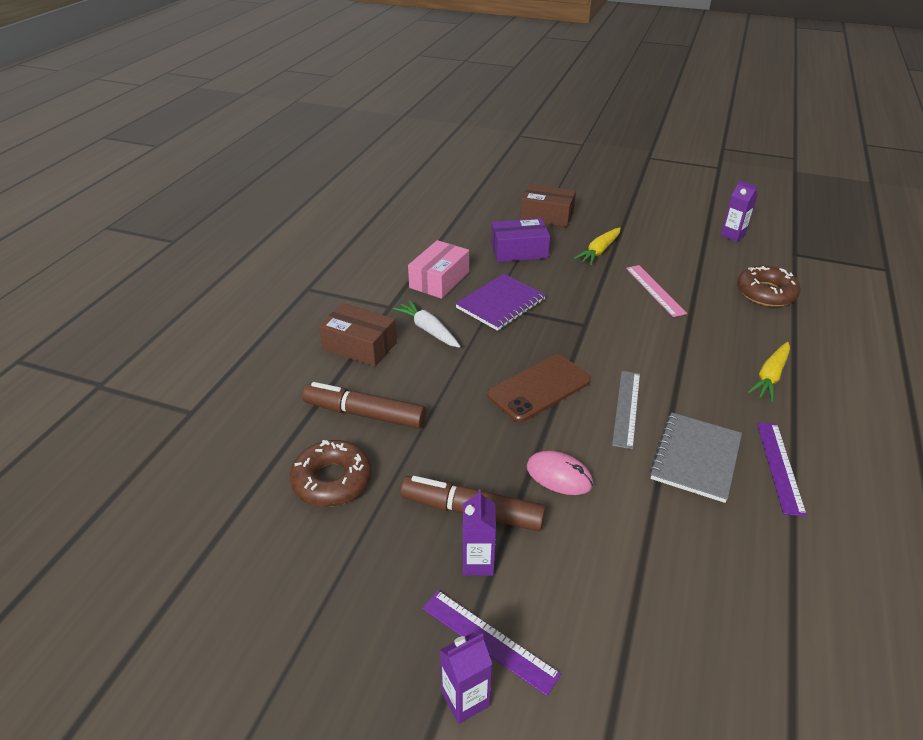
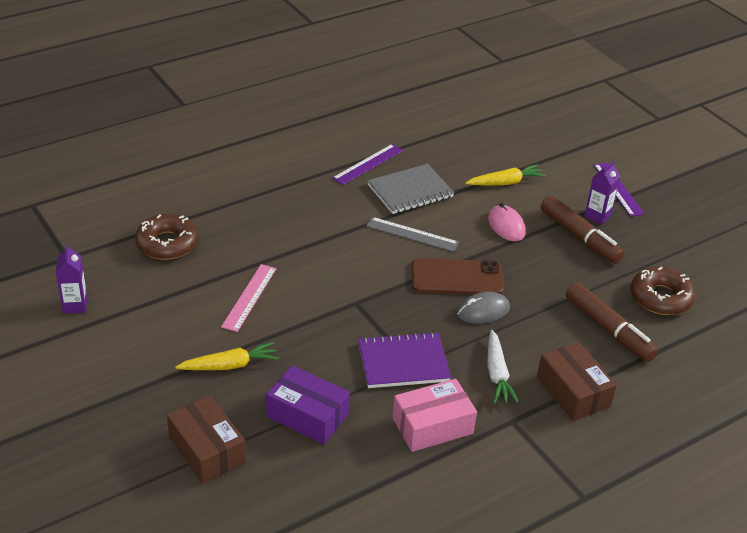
camera: 145 degrees left, 0 degrees up
purple carton [440,633,492,724] -> none
grey ruler [612,371,640,450] -> grey ruler turned 60 degrees clockwise [366,217,459,252]
yellow carrot [748,342,790,402] -> yellow carrot moved to [465,164,546,186]
none -> grey mouse [457,292,510,324]

